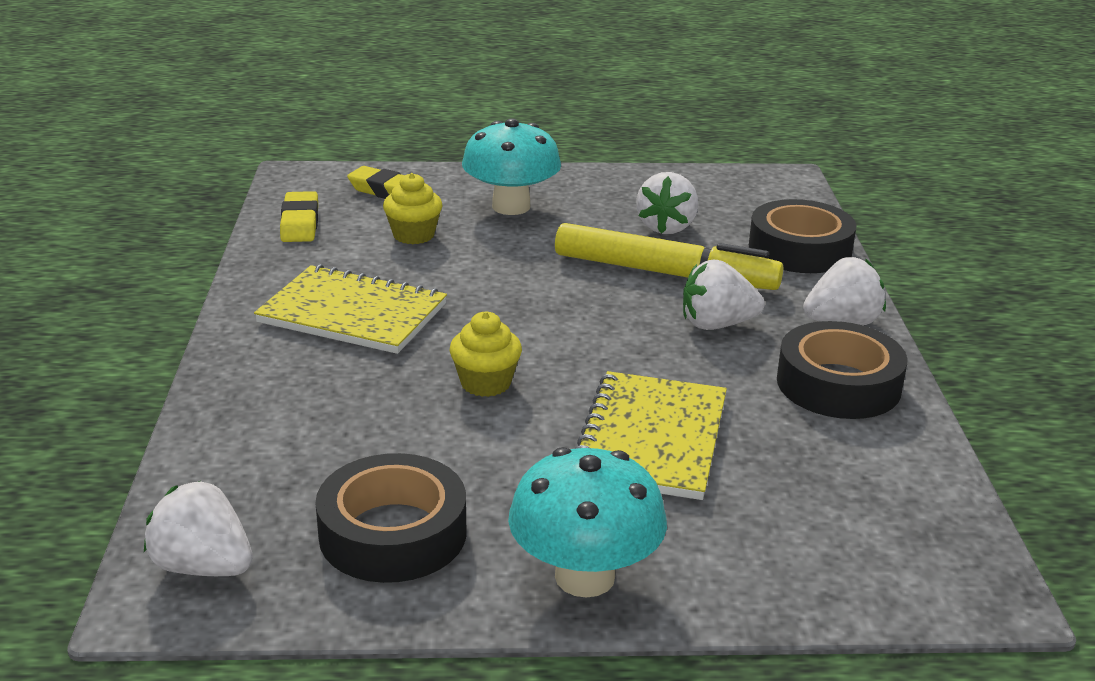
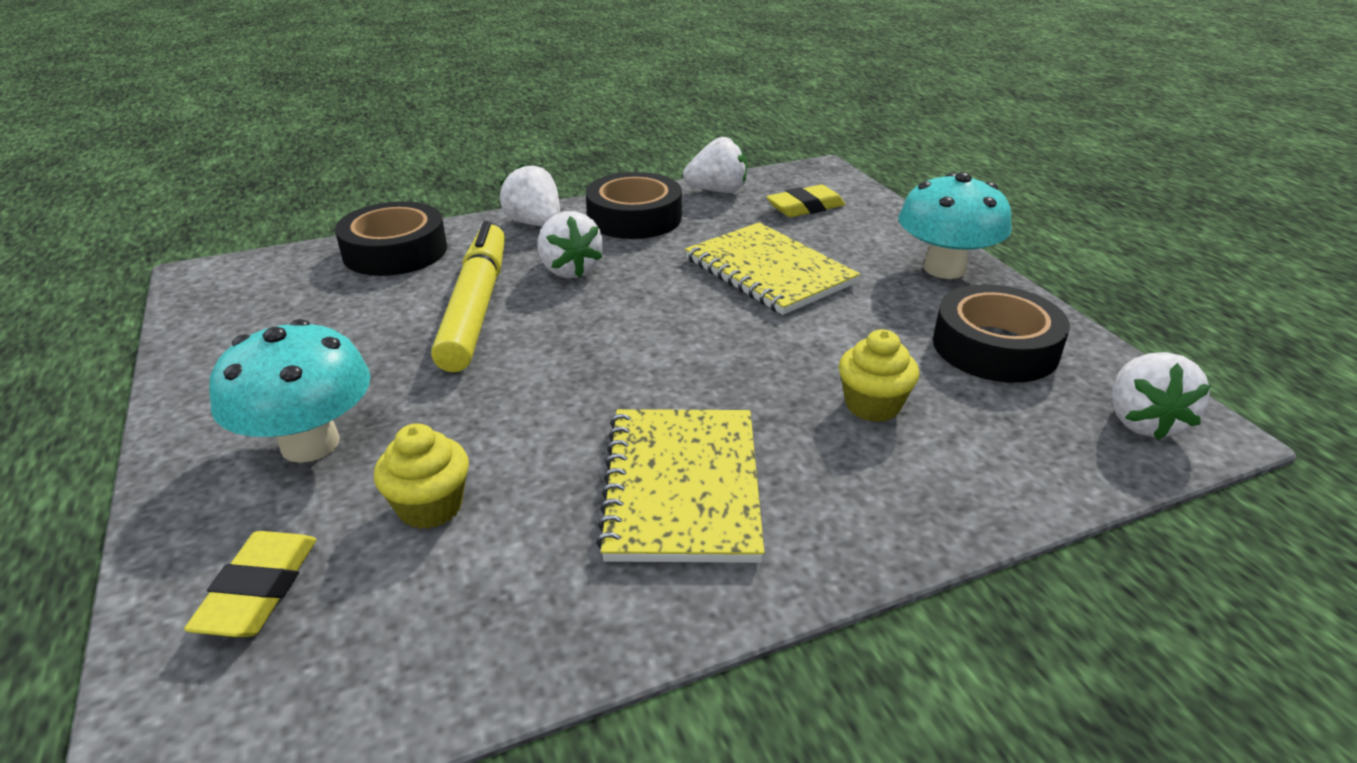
camera: 110 degrees left, 5 degrees up
yellow eraser [280,191,318,242] -> yellow eraser moved to [767,185,845,217]
yellow cupcake [450,311,522,397] -> yellow cupcake moved to [839,329,919,422]
yellow notebook [575,371,727,500] -> yellow notebook turned 60 degrees clockwise [685,222,860,315]
white strawberry [636,172,698,234] -> white strawberry moved to [683,137,747,193]

